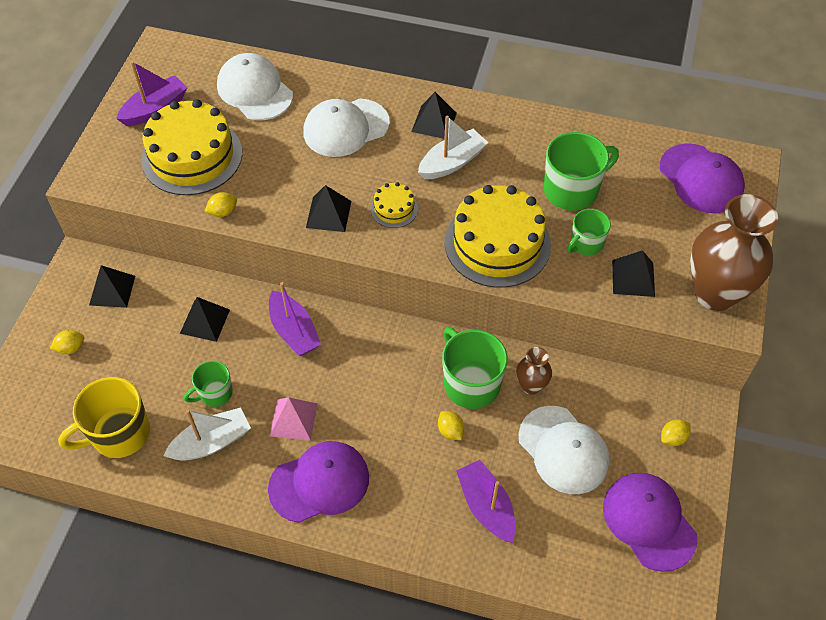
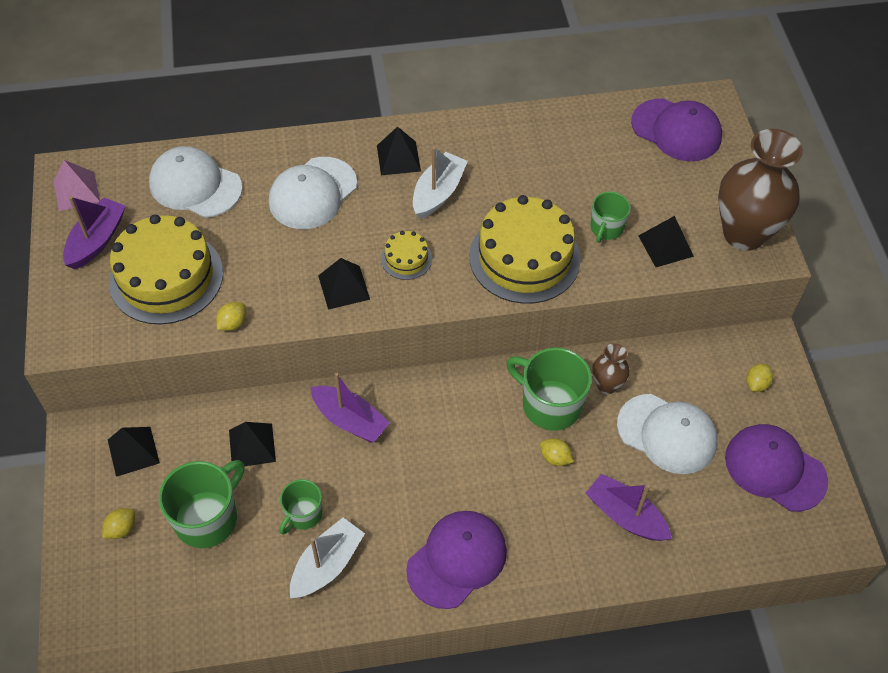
camera: 25 degrees left, 0 degrees up
yellow mug [58,377,150,458] -> none
pink pyramid [270,398,318,441] -> pink pyramid moved to [54,160,100,211]
green mug [544,132,619,211] -> green mug moved to [159,460,245,548]

